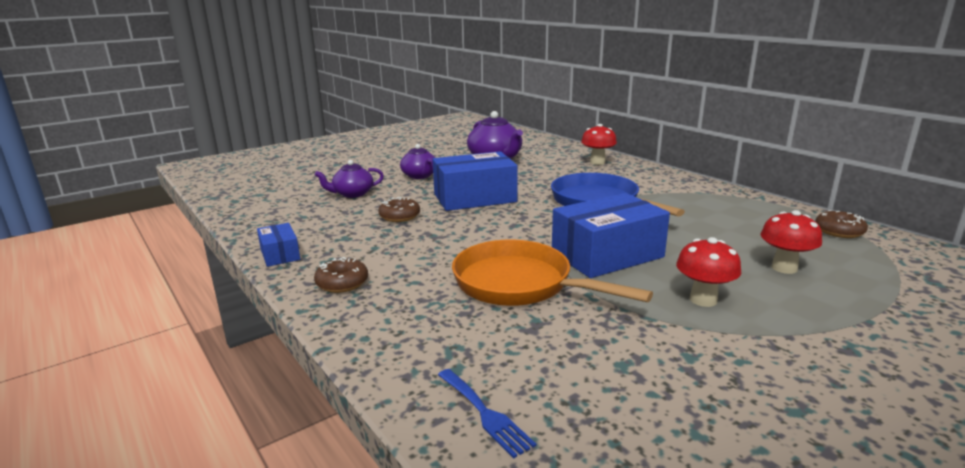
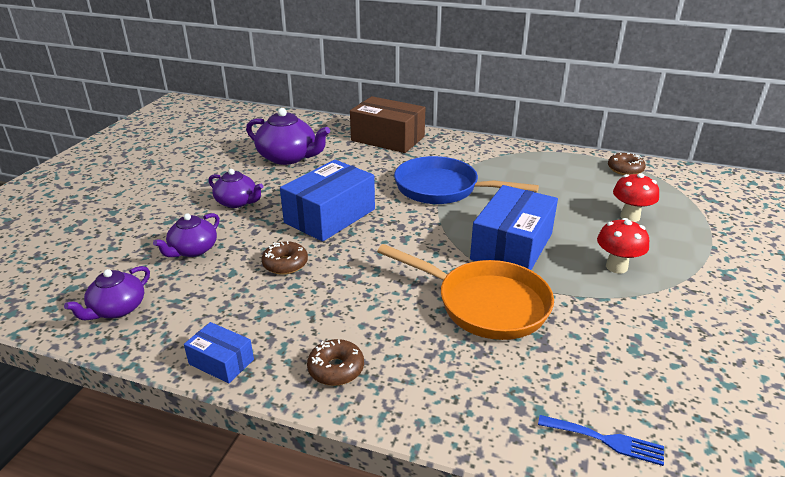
camera: 35 degrees left, 10 degrees up
orange pan [452,239,653,306] -> orange pan turned 150 degrees counterclockwise [377,244,554,340]
red mushroom [581,124,617,165] -> brown box [350,96,425,153]
none -> purple teapot [64,266,150,320]

